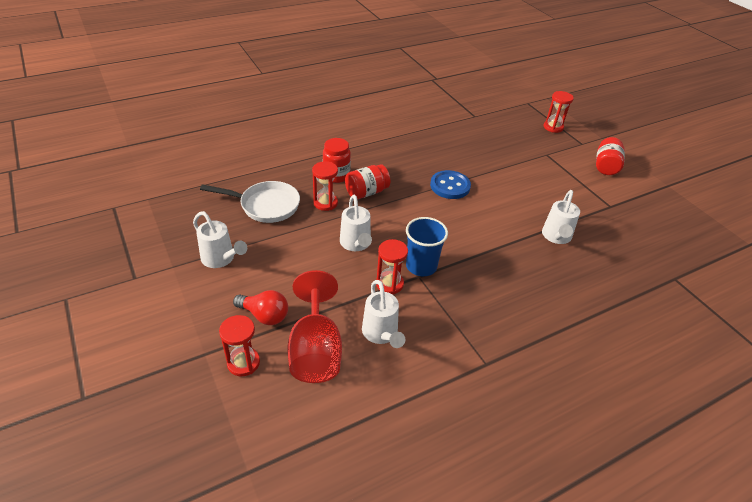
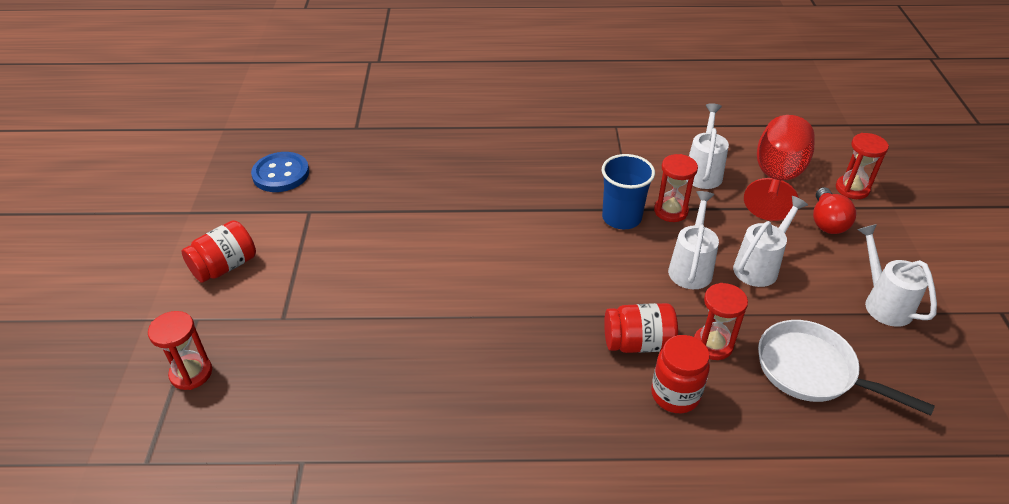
camera: 150 degrees left, 0 degrees up
red light bulb [233,290,288,325] -> red light bulb turned 135 degrees counterclockwise [813,187,857,234]
blue button [430,170,471,199] -> blue button moved to [251,152,309,192]
white watering can [542,190,580,244] -> white watering can moved to [733,196,808,287]

